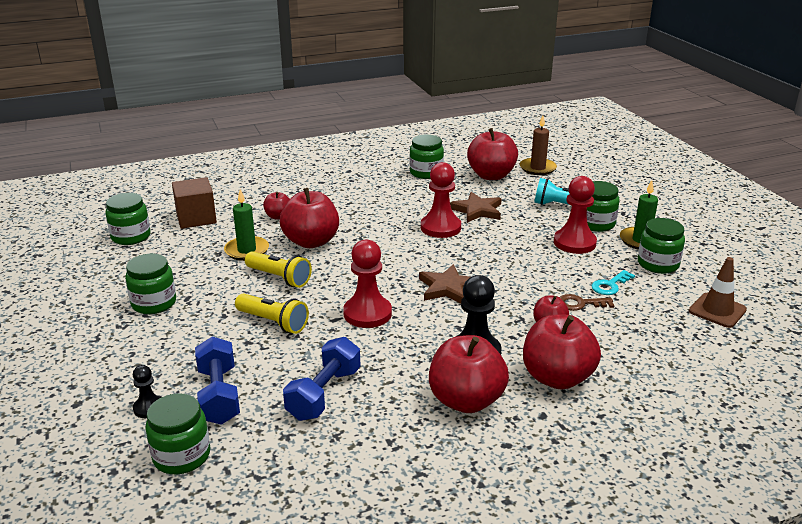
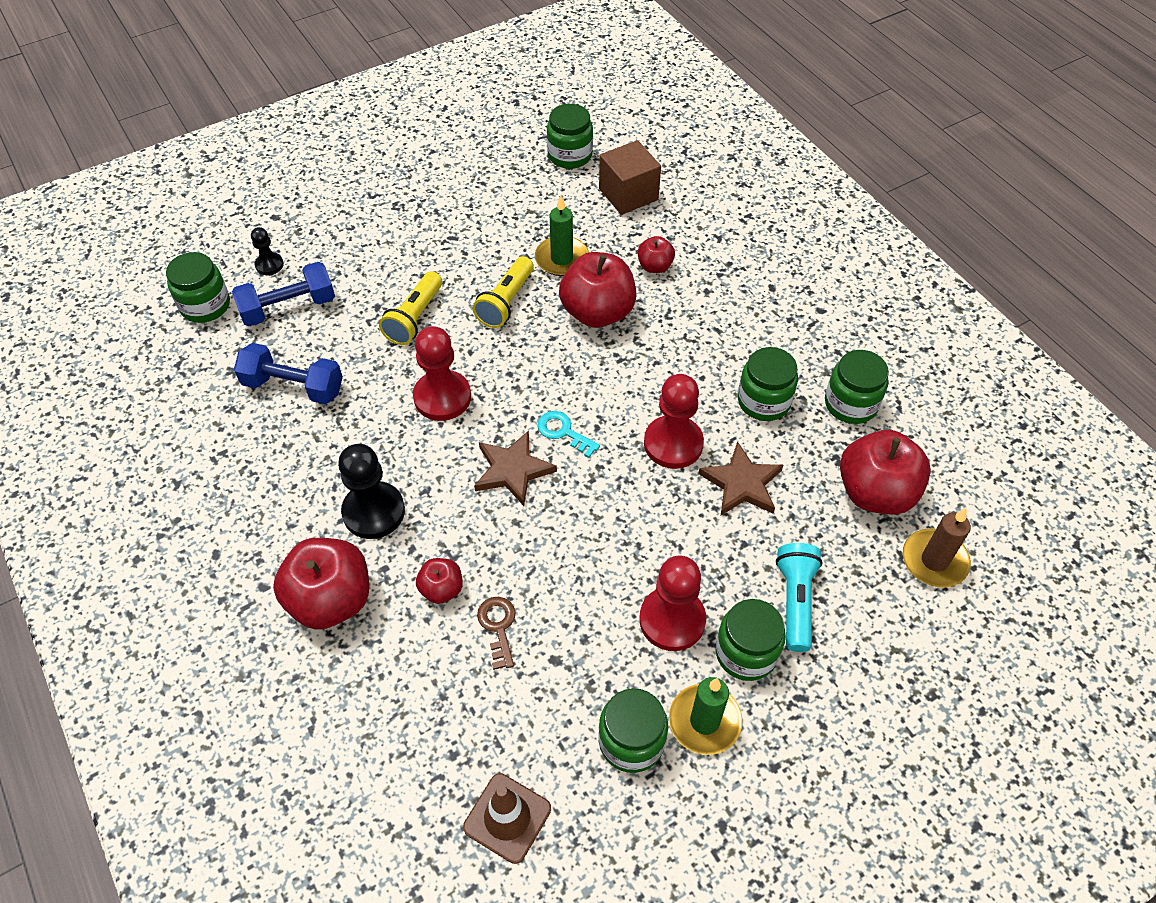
camera: 80 degrees right, 25 degrees up
green jar [125,254,176,314] -> green jar moved to [738,347,798,421]
red apple [429,335,509,413] -> none
turquoise key [591,270,635,295] -> turquoise key moved to [537,411,600,458]

